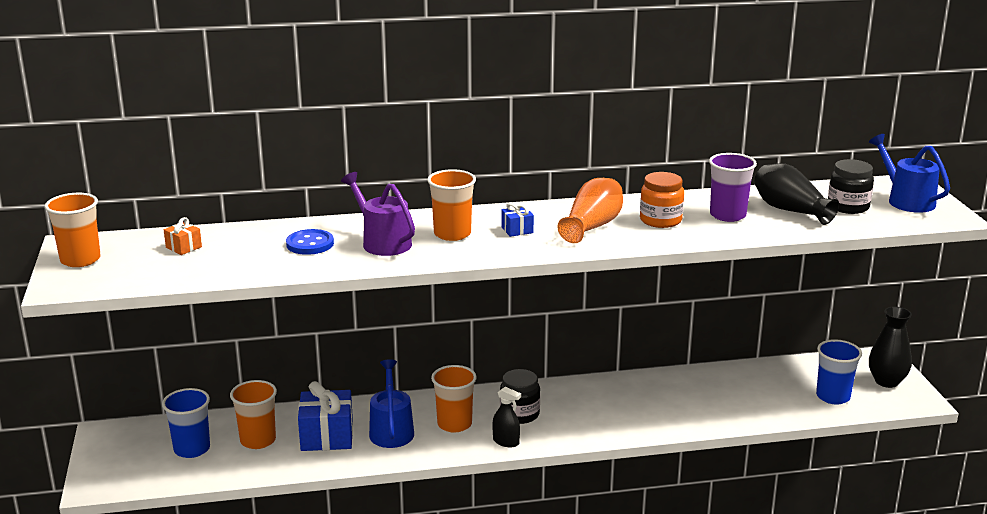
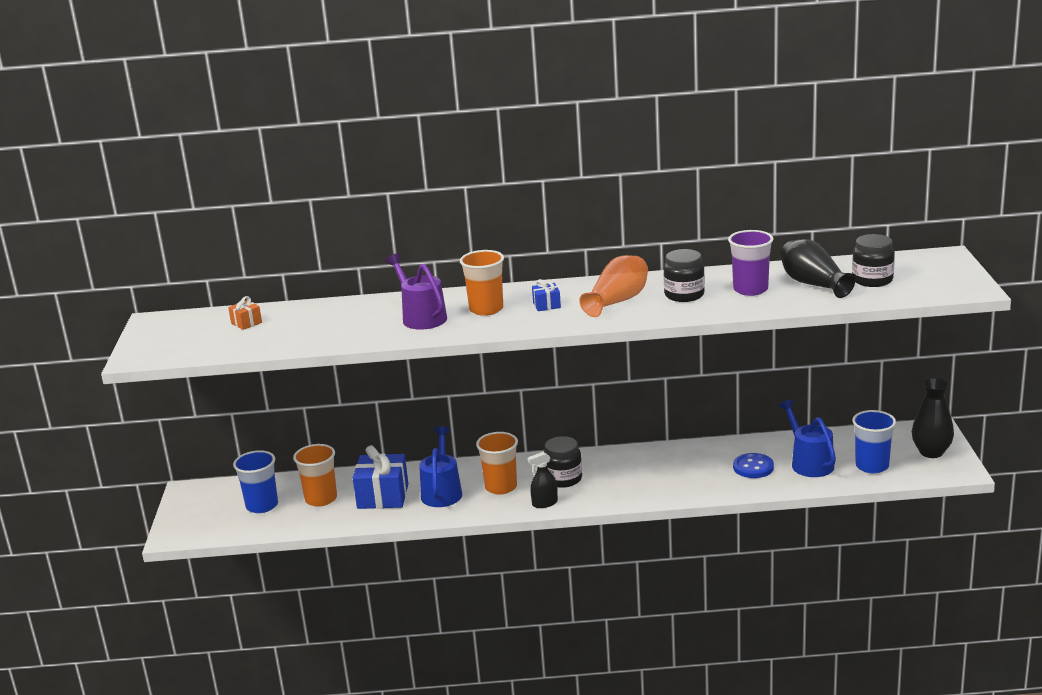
camera: 10 degrees right, 0 degrees up
orange cup [45,193,100,267] -> none
blue button [286,229,334,255] -> blue button moved to [733,453,774,478]
black spray bottle [492,387,521,447] -> black spray bottle turned 120 degrees clockwise [528,452,558,508]
orange jar [640,172,684,228] -> black jar [663,249,705,302]
blue watering can [869,134,950,213] -> blue watering can moved to [779,399,836,477]

